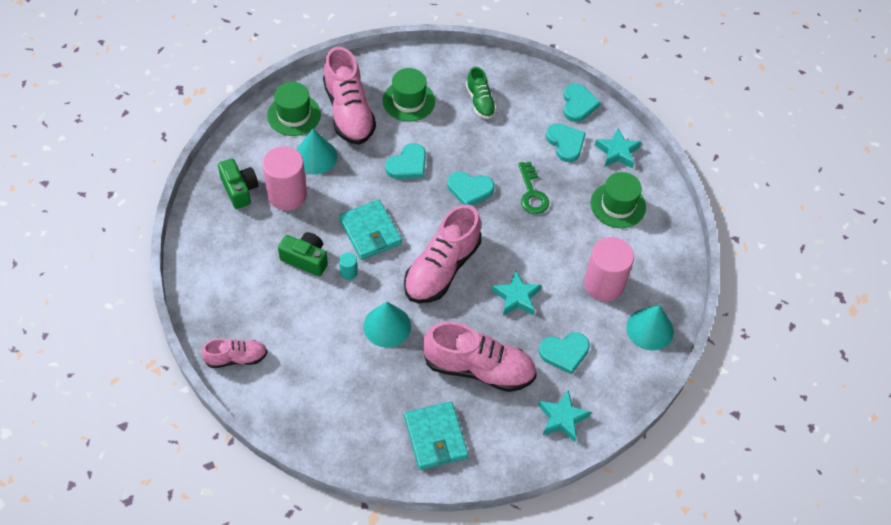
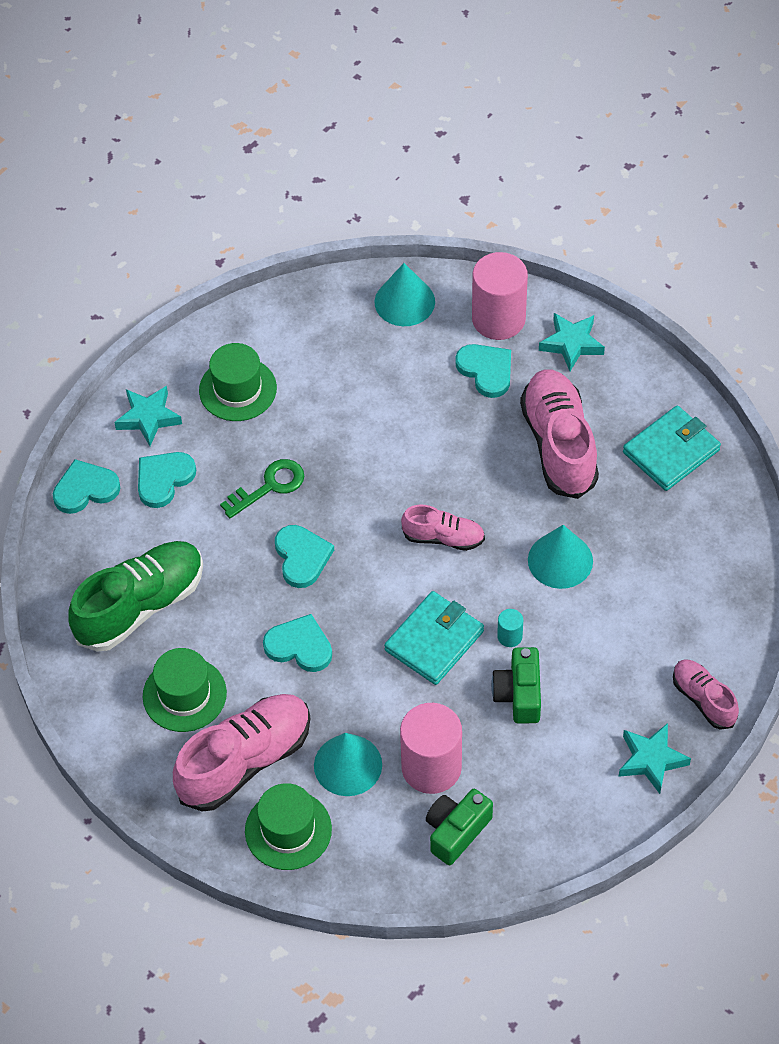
camera: 110 degrees left, 0 degrees up
pink shoe [404,205,481,303] -> pink shoe [401,505,485,551], size x0.55
green shoe [466,67,497,119] -> green shoe [68,541,203,652], size x1.83
turquoise star [492,270,542,316] -> turquoise star moved to [619,723,691,794]
pink cylinder [584,237,634,301] -> pink cylinder moved to [472,252,528,340]

